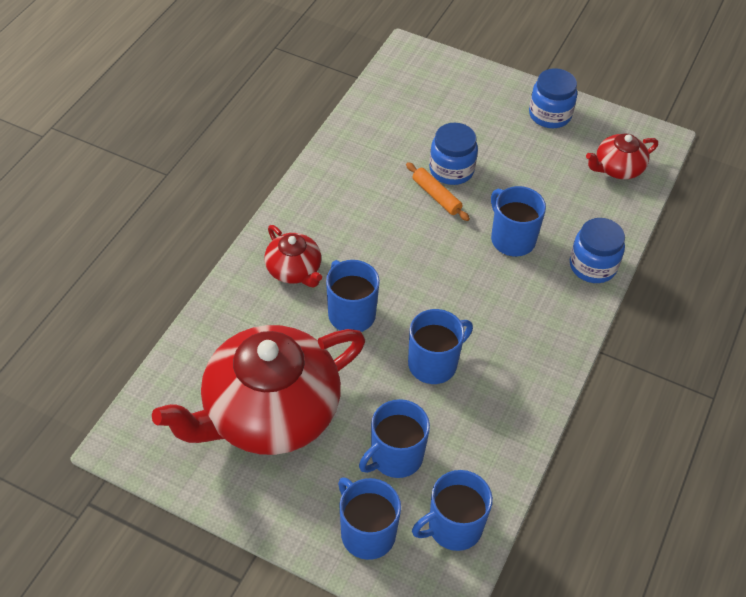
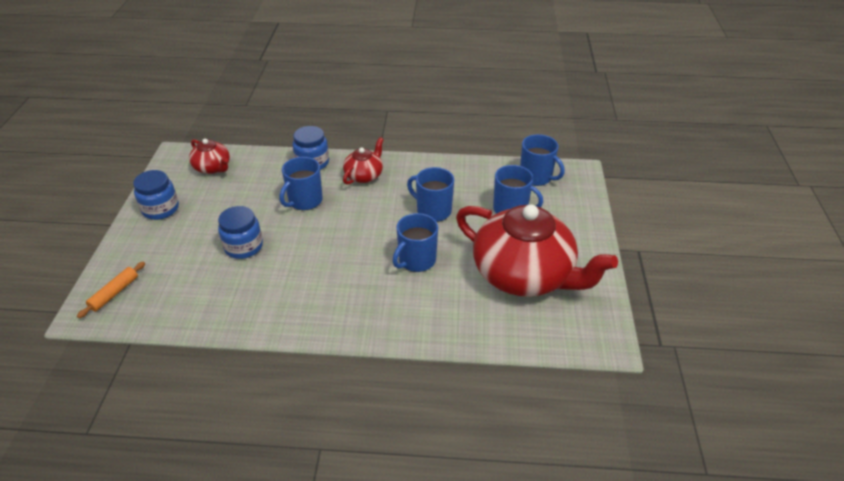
camera: 110 degrees left, 10 degrees down
red teapot [265,225,322,287] -> red teapot moved to [343,137,384,185]
blue mug [338,477,401,560] -> none
orange rolling pin [406,162,470,221] -> orange rolling pin moved to [77,261,145,318]

